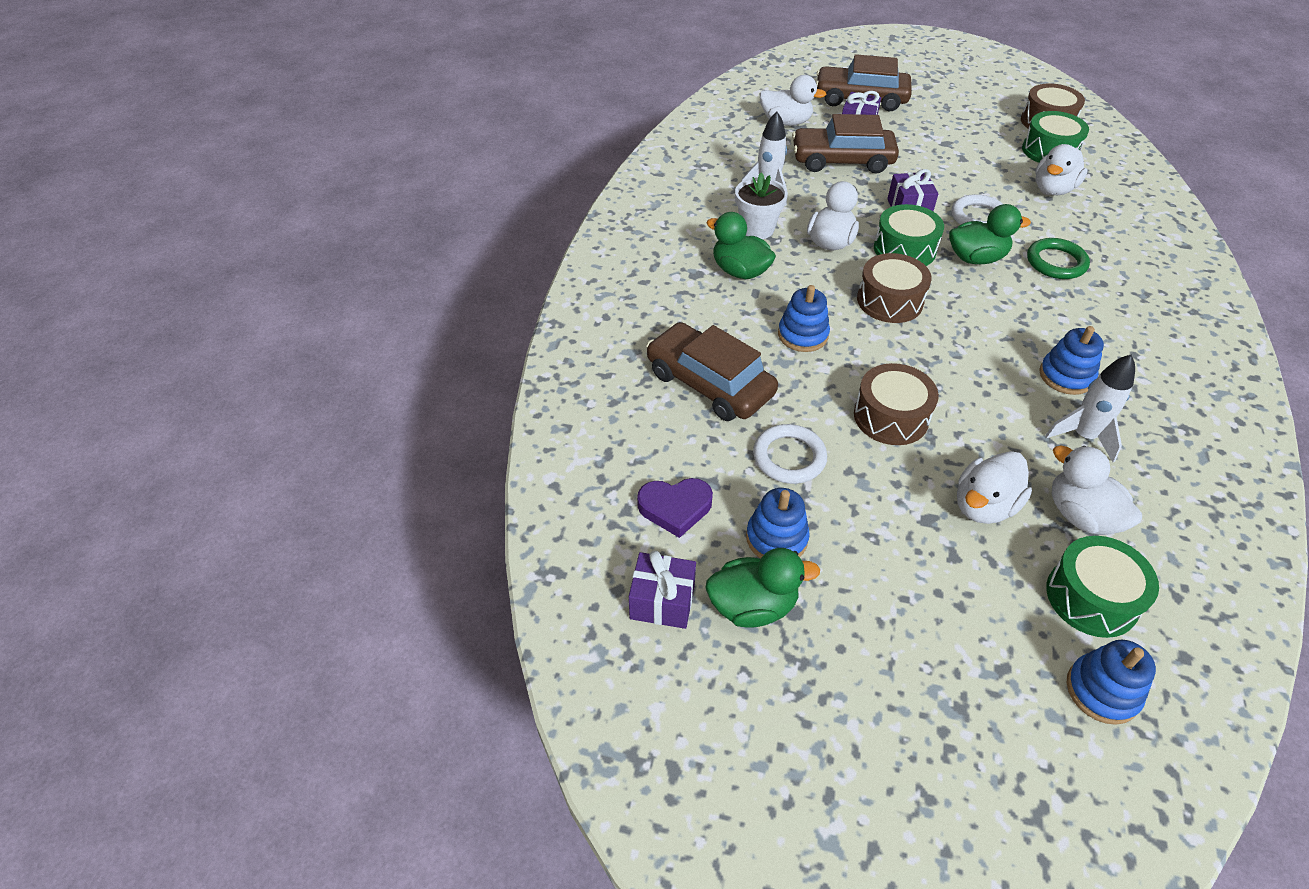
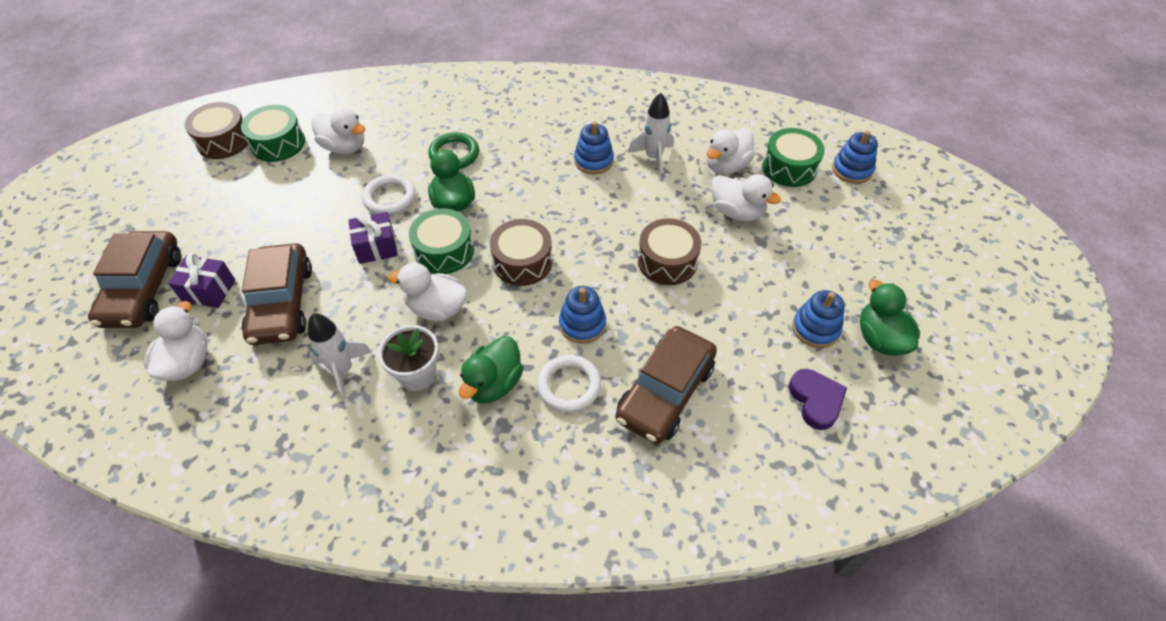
camera: 100 degrees left, 5 degrees up
purple gift [629,550,696,629] -> none
white ring [753,424,827,484] -> white ring moved to [537,355,601,413]

